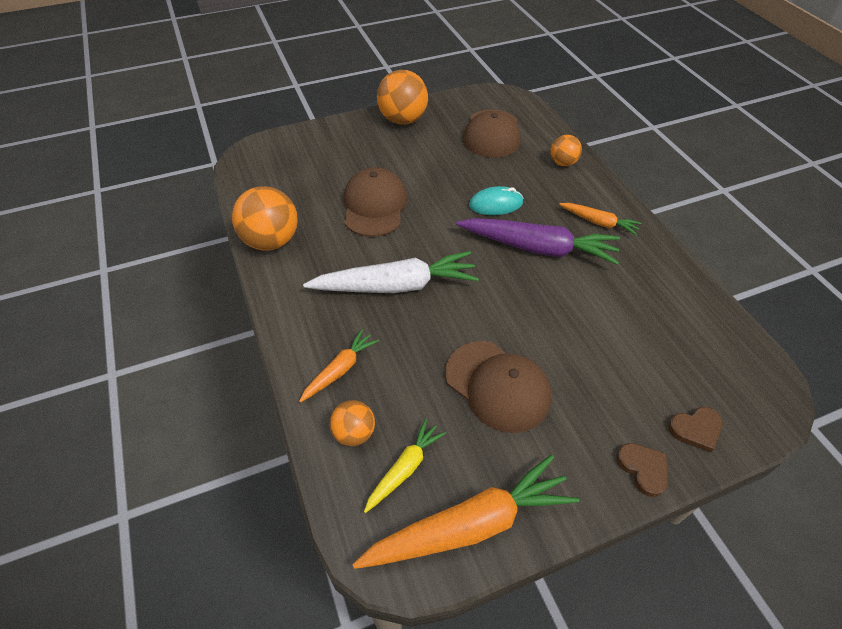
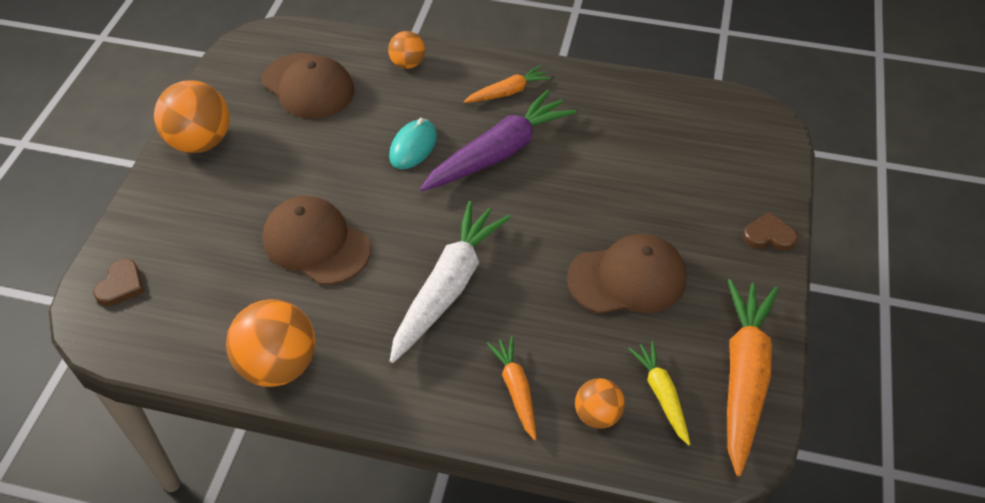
camera: 55 degrees left, 0 degrees up
brown heart [668,407,723,453] -> brown heart moved to [93,259,144,306]

